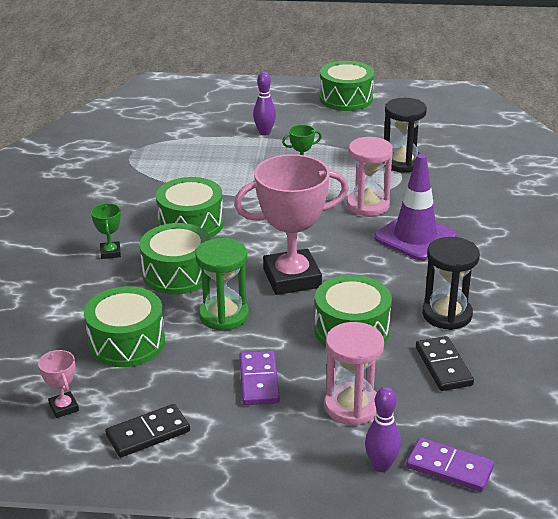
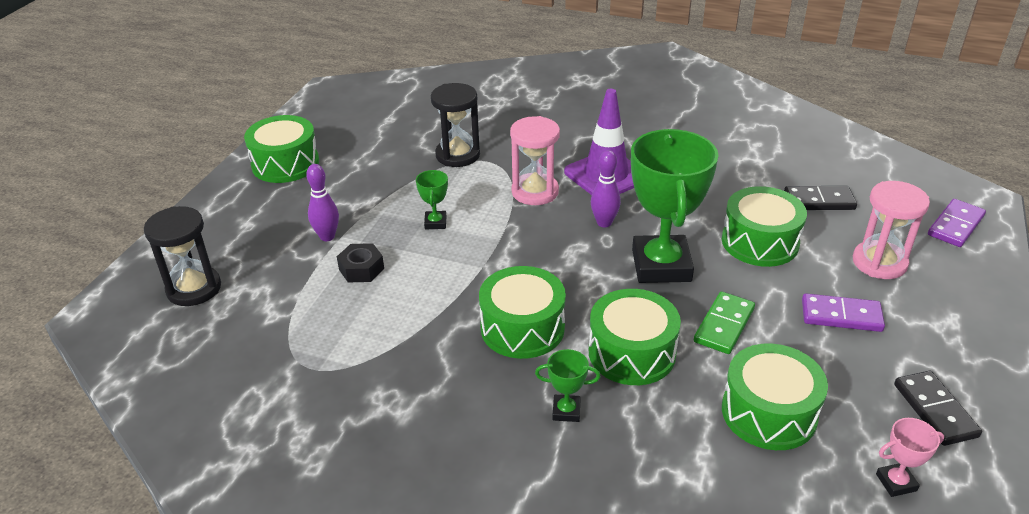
camera: 75 degrees left, 5 degrees up
green hourglass [195,238,249,331] -> green domino [694,291,755,354]
pink trophy [234,154,349,295] -> green trophy [631,129,718,283]
purple bowling pin [365,387,401,472] -> purple bowling pin moved to [591,150,621,228]
black hourglass [422,237,480,330] -> black hourglass moved to [144,206,221,306]
none -> black nut [337,243,384,282]

